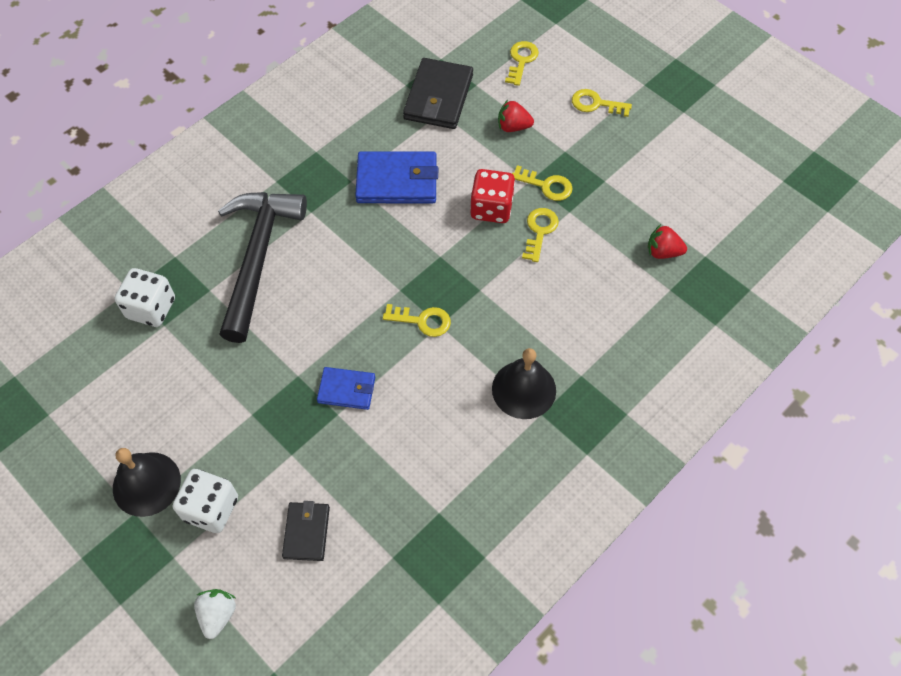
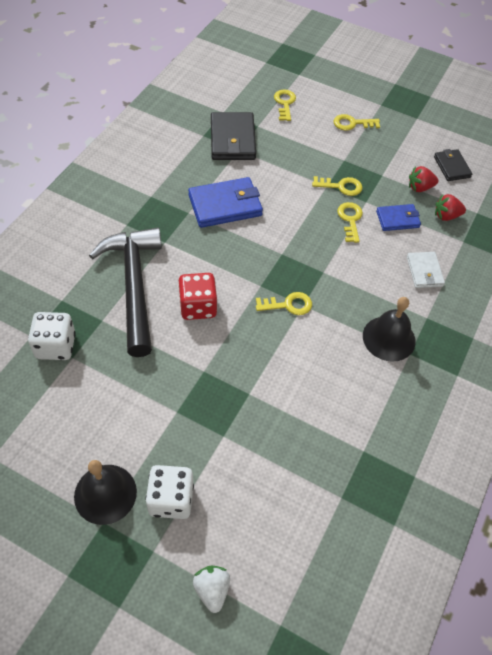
camera: 20 degrees left, 5 degrees down
black wallet [282,501,330,561] -> black wallet moved to [434,149,472,181]
blue wallet [317,367,375,410] -> blue wallet moved to [376,204,421,231]
red dice [470,169,515,223] -> red dice moved to [178,273,217,320]
red strawberry [498,100,534,132] -> red strawberry moved to [409,166,439,192]
none -> white wallet [407,252,445,288]

